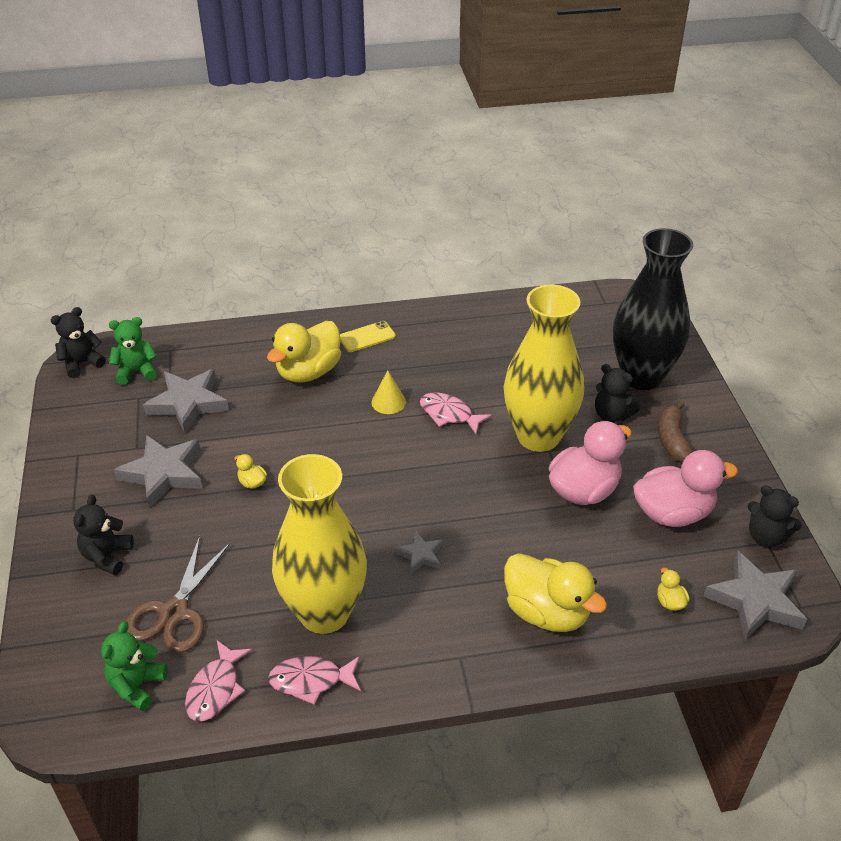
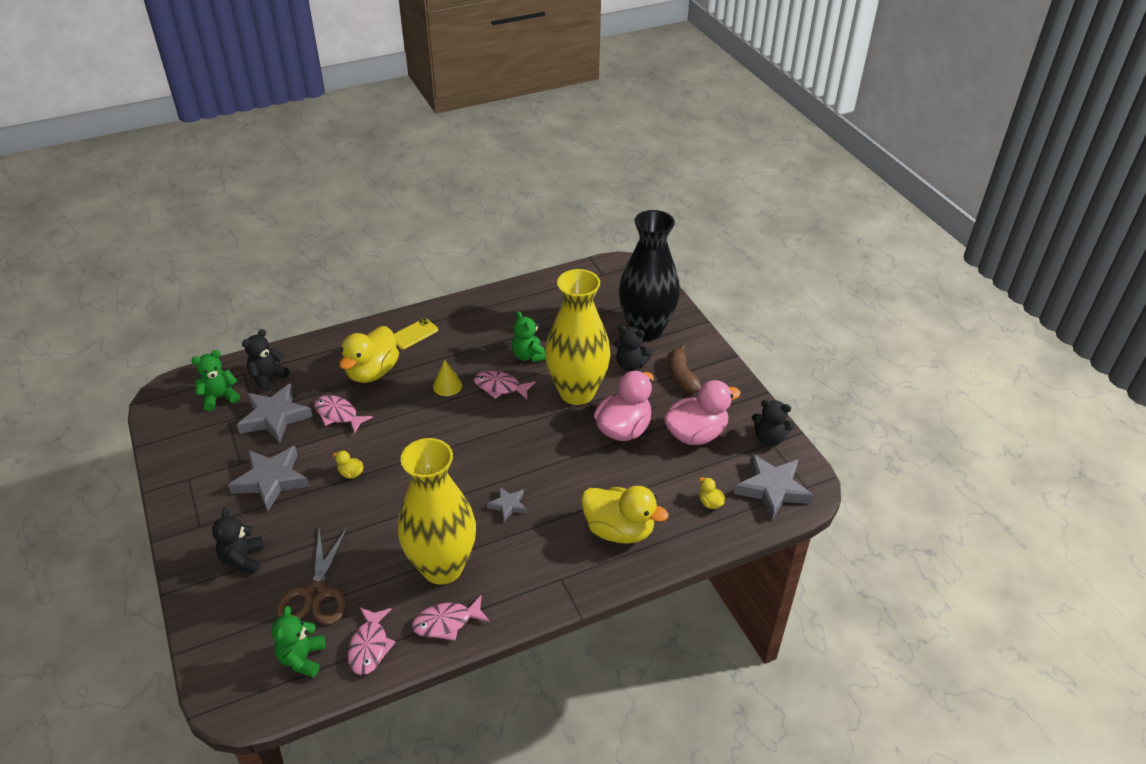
camera: 15 degrees left, 0 degrees up
black teddy bear [51,307,106,378] -> black teddy bear moved to [242,329,289,391]
none -> pink fish [314,395,373,433]
none -> green teddy bear [512,311,546,362]

